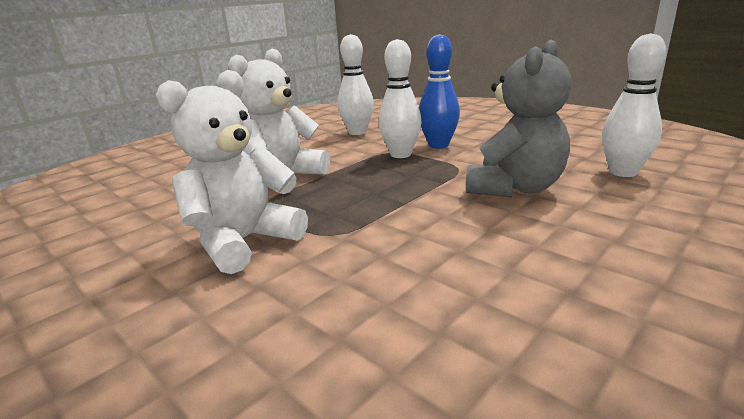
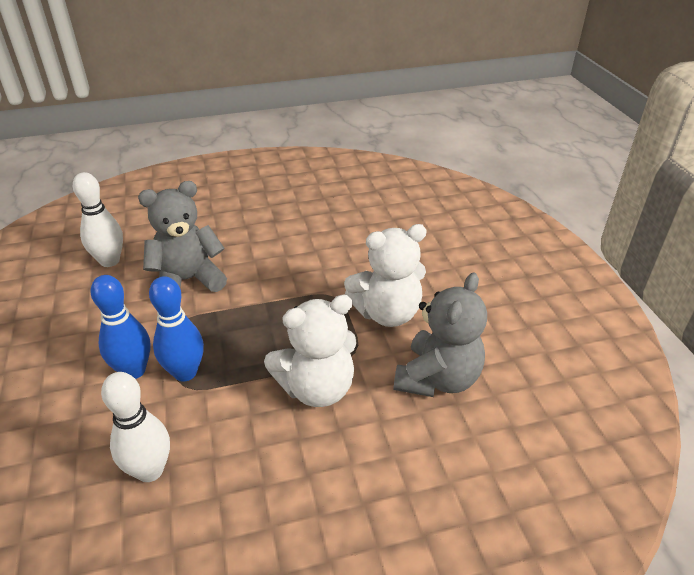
camera: 150 degrees left, 15 degrees up
white bowling pin [378,39,422,158] -> blue bowling pin [149,276,204,381]
none -> grey teddy bear [394,272,487,397]

